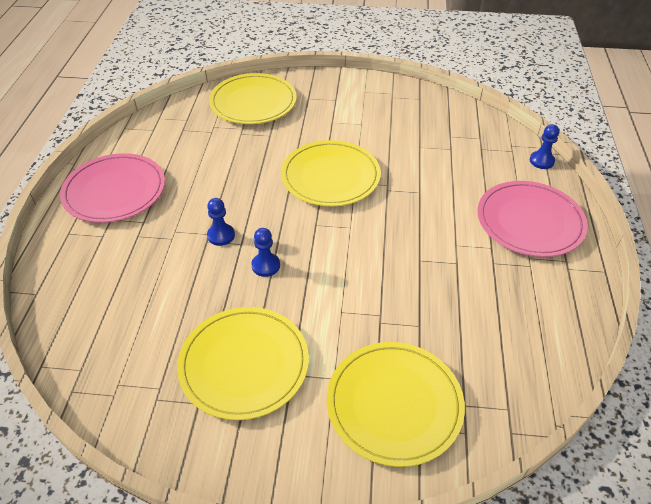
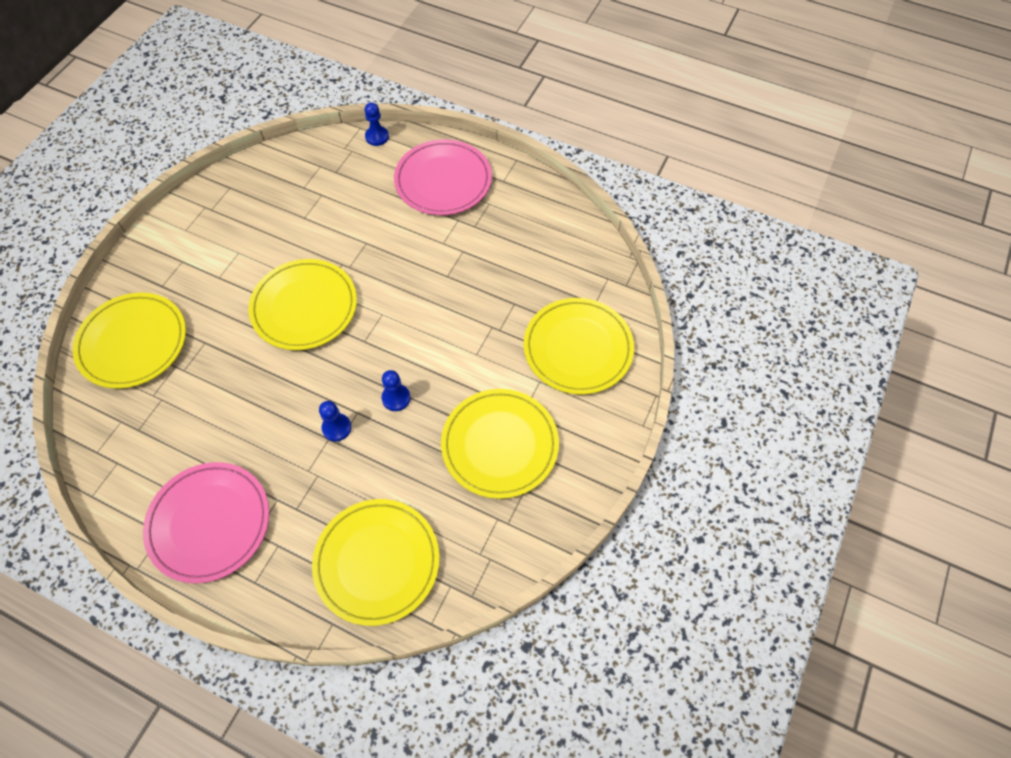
camera: 70 degrees left, 15 degrees up
none -> yellow plate [312,499,440,626]

